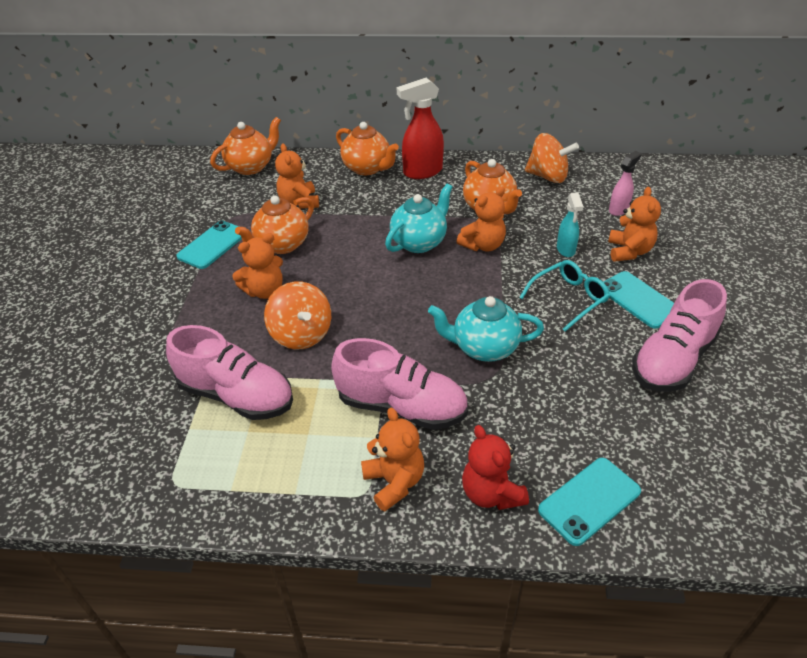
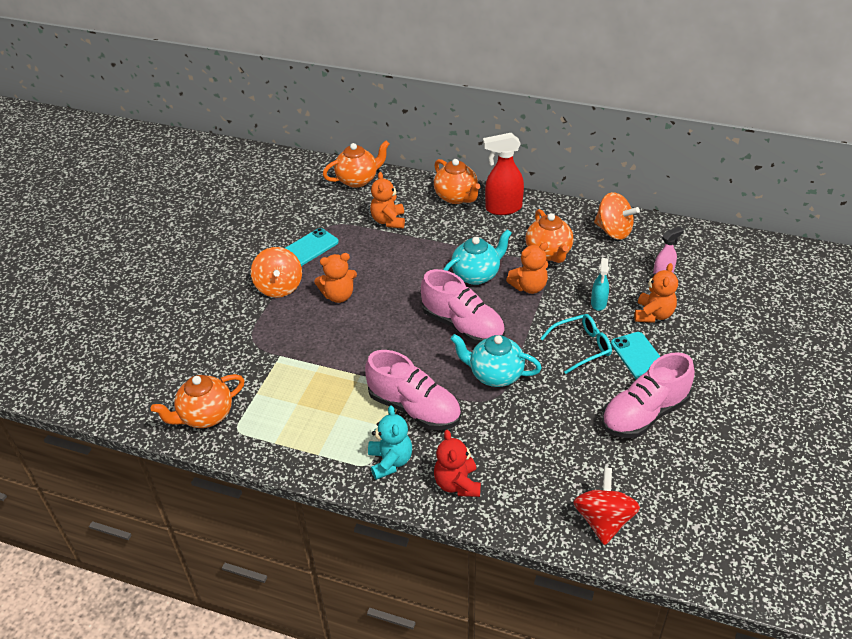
camera: 15 degrees right, 0 degrees up
pink shoe [166,325,293,420] -> pink shoe moved to [421,269,505,344]
orange teapot [235,195,314,254] -> orange teapot moved to [151,374,245,428]
orange spinning top [264,281,331,350] -> orange spinning top moved to [251,247,302,298]
orange teddy bear [361,407,424,512] -> turquoise teddy bear [368,405,412,480]
turquoise phone [538,458,641,546] -> none
none -> red spinning top [573,468,640,545]

